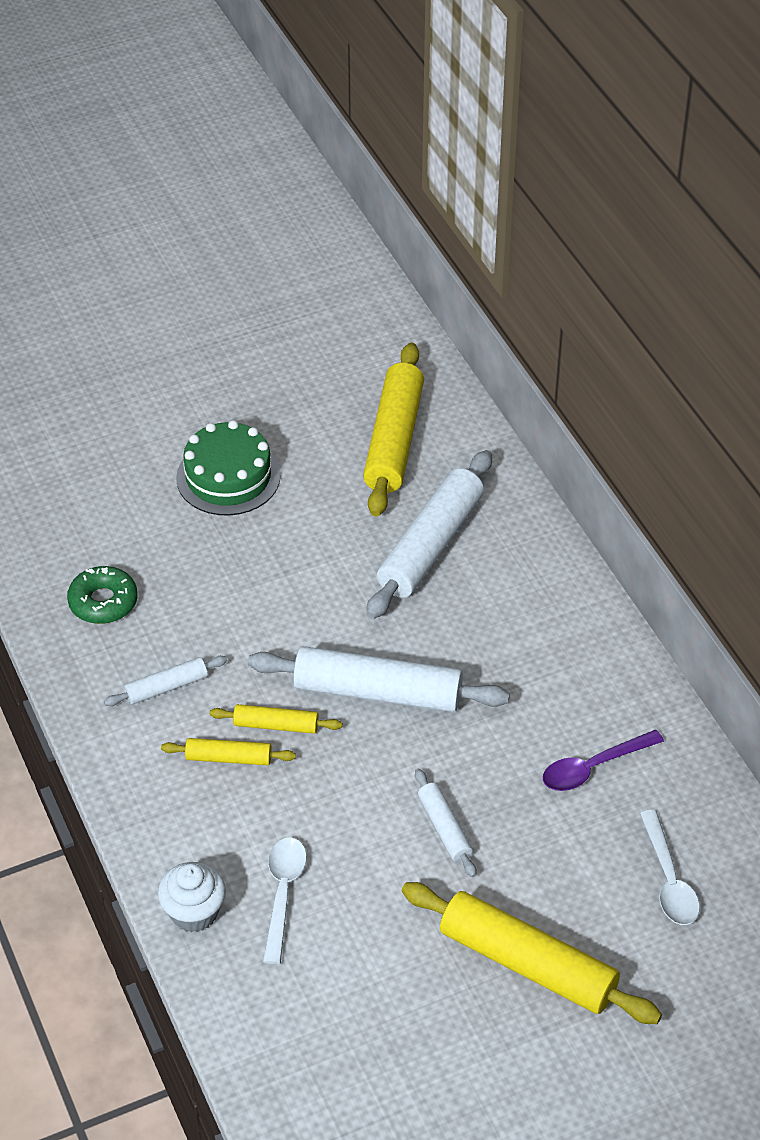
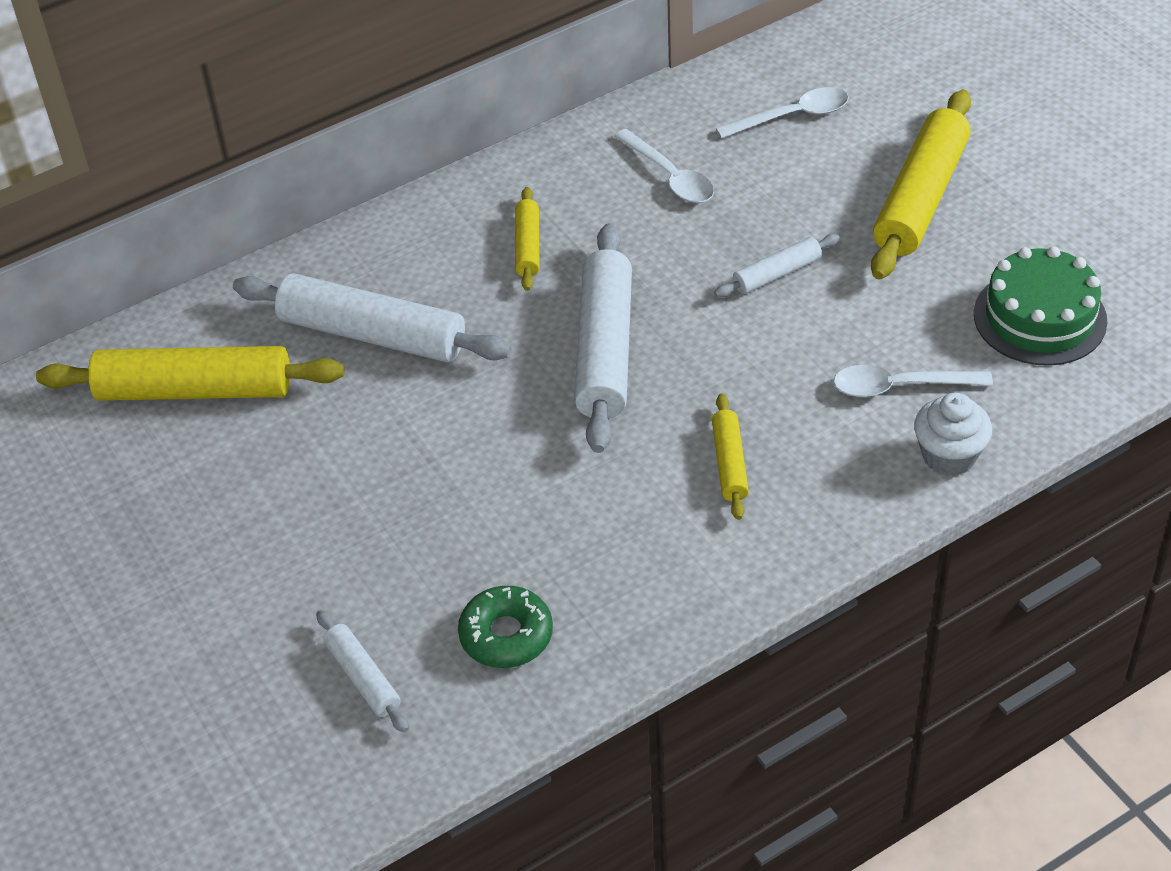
camera: 95 degrees left, 0 degrees up
white rolling pin [104,656,228,706] -> white rolling pin moved to [316,610,409,733]
green cake [176,420,281,515] -> green cake moved to [974,246,1107,366]
yellow rolling pin [210,704,342,734] -> yellow rolling pin moved to [515,187,539,291]
purple spoon [543,730,664,791] -> white spoon [614,129,714,203]

